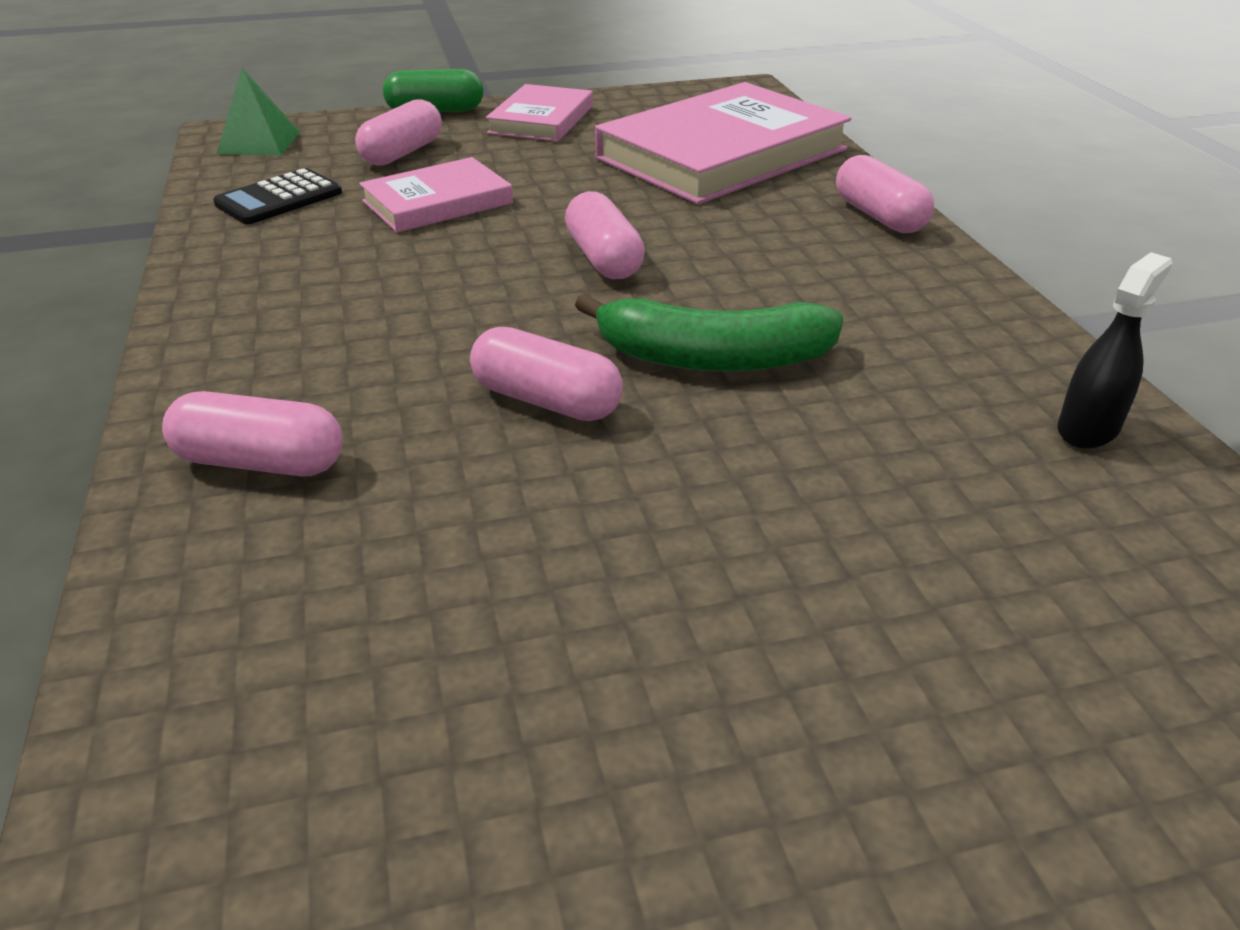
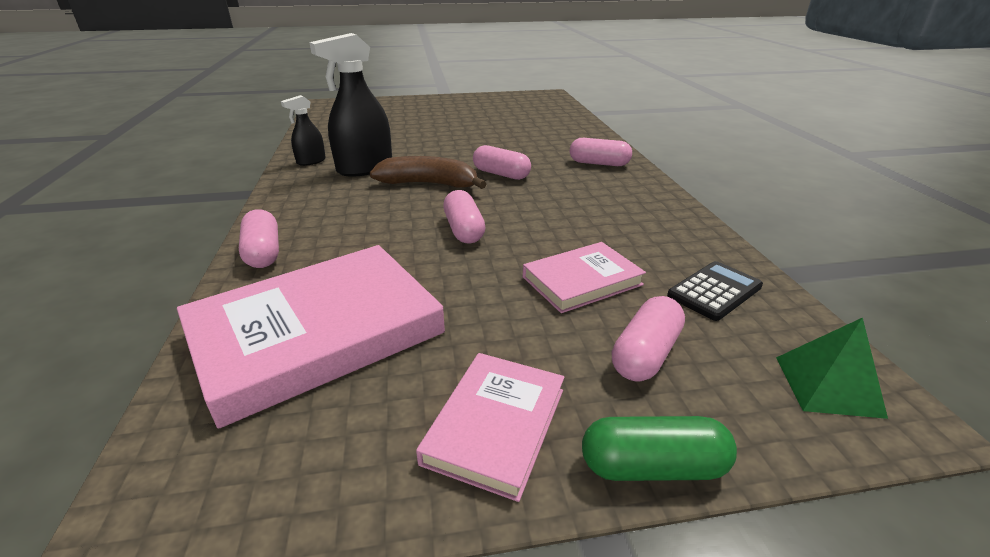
camera: 175 degrees left, 5 degrees down
green banana [575,293,844,371] -> brown banana [370,156,487,189]
none -> black spray bottle [309,33,392,177]

